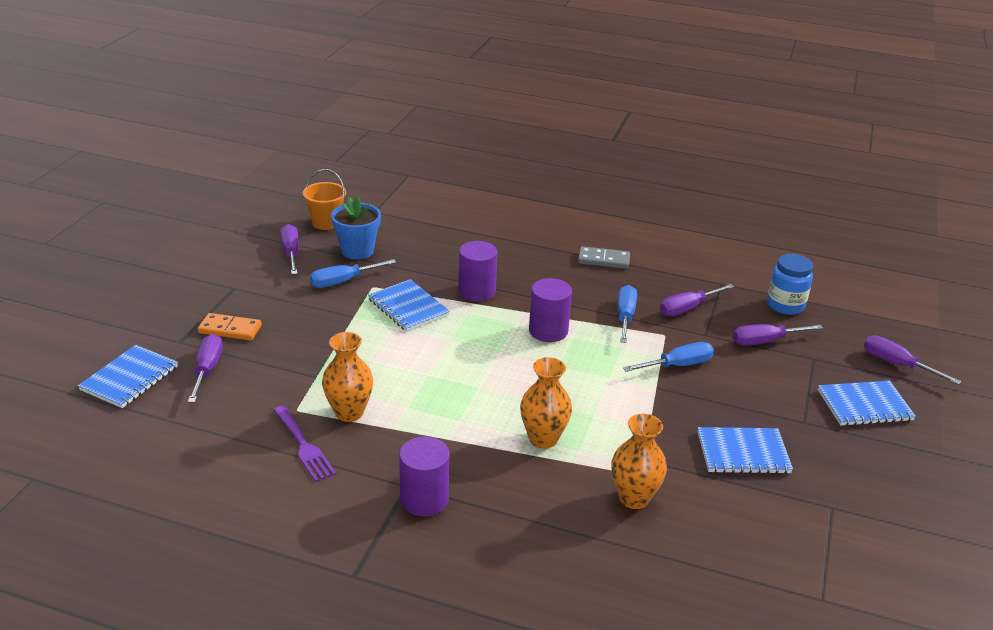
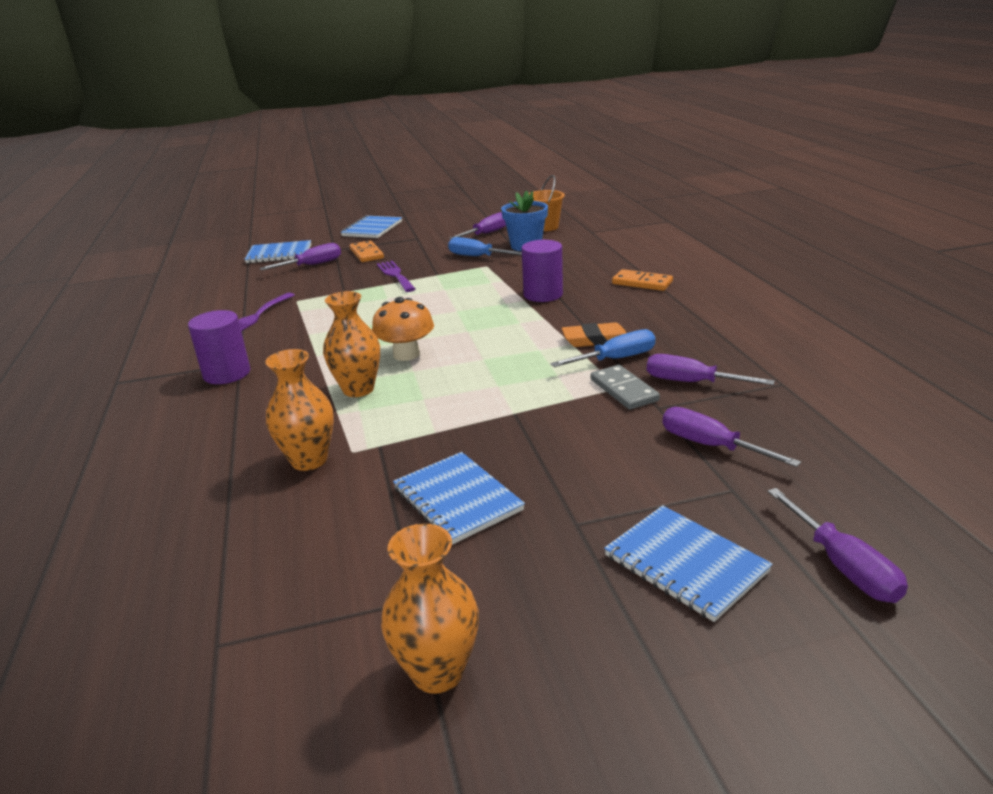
camera: 60 degrees right, 5 degrees down
orange vase [322,332,373,422] -> orange vase moved to [381,523,479,694]
blue notebook [368,279,450,332] -> blue notebook moved to [341,215,402,238]
purple cylinder [529,278,572,342] -> none
grey domino [578,246,630,269] -> grey domino moved to [591,365,660,410]
blue screwdriver [623,342,714,372] -> none
blue jar [767,254,813,315] -> none
purple screwdriver [864,335,961,385] -> purple screwdriver turned 150 degrees clockwise [768,488,908,603]
none -> orange mushroom [372,297,434,361]
none -> purple fork [377,261,415,292]
none -> orange eraser [562,322,626,347]
none -> orange domino [612,269,673,291]

